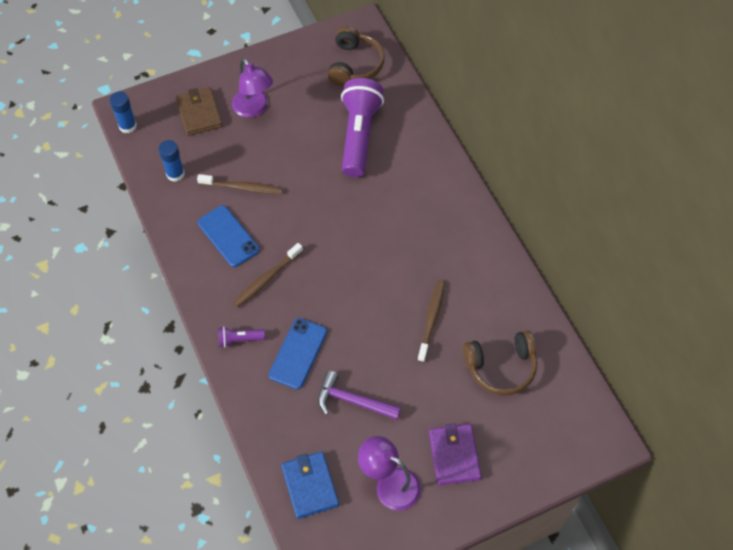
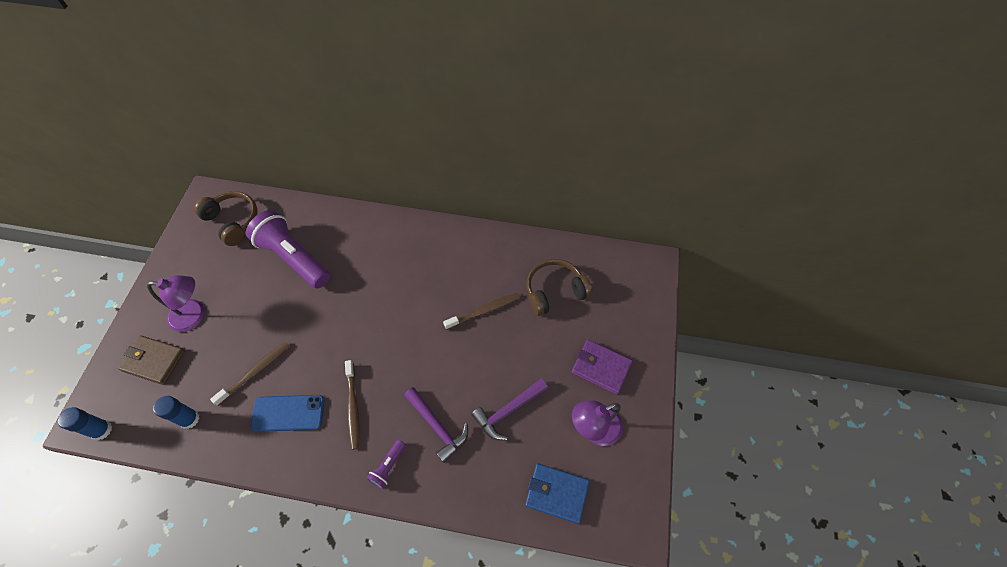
camera: 55 degrees left, 0 degrees up
blue phone [269,318,327,389] -> purple hammer [404,387,468,463]
brown toothbrush [418,280,445,362] -> brown toothbrush turned 105 degrees clockwise [443,293,520,330]
brown headphones [463,330,537,396] -> brown headphones turned 135 degrees counterclockwise [526,259,593,316]

